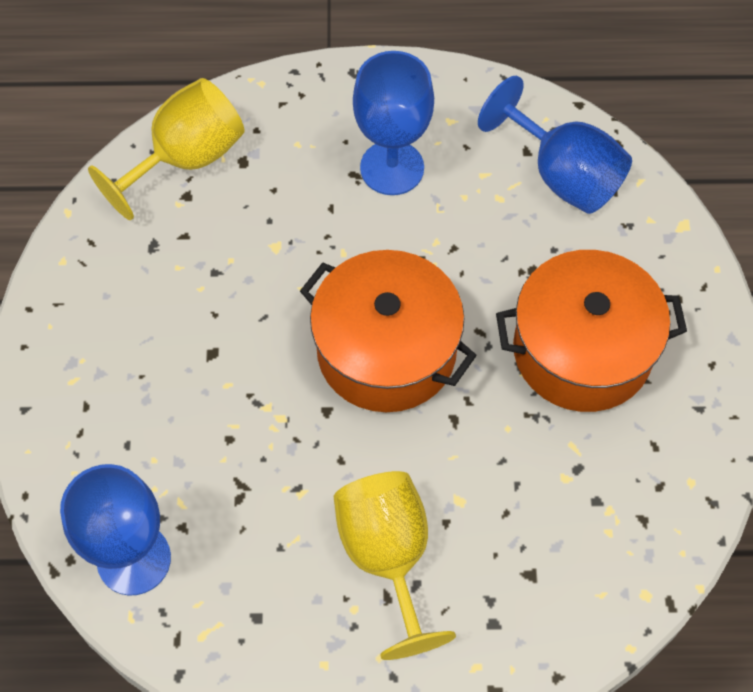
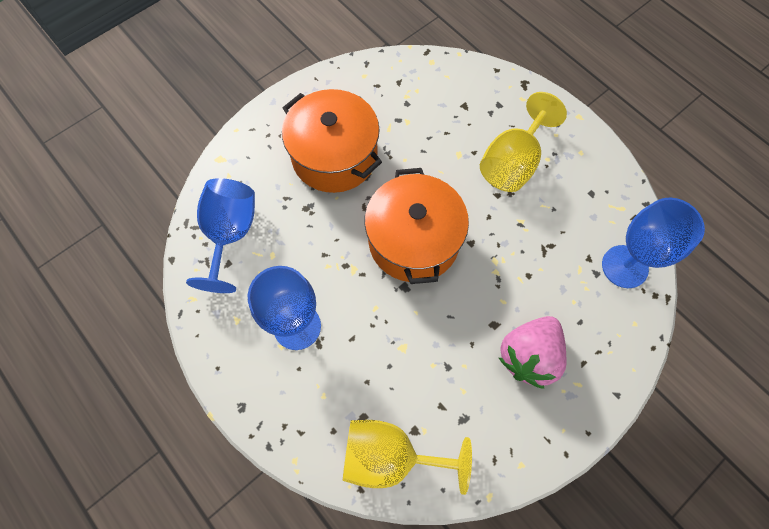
camera: 130 degrees left, 5 degrees up
none -> pink strawberry [499,316,566,389]

